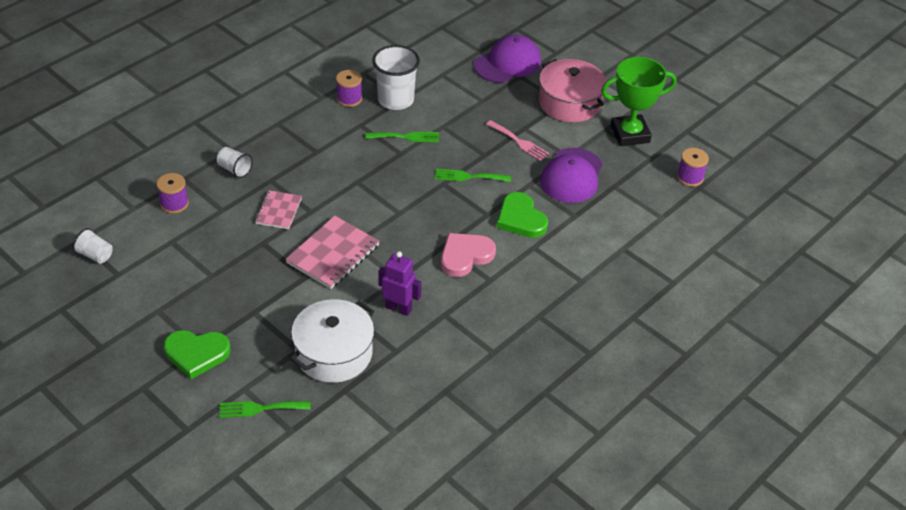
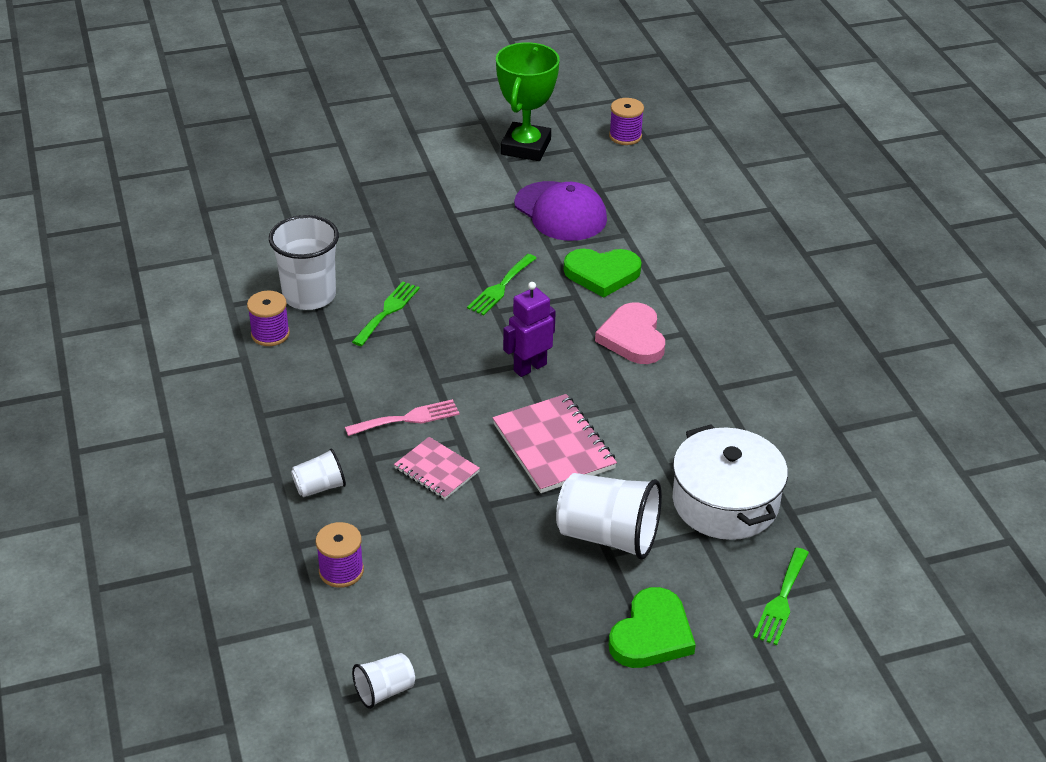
camera: 60 degrees left, 5 degrees down
purple robot [378,251,421,316] -> purple robot moved to [503,282,556,377]
purple cap [474,35,541,83] -> none
pink fork [486,120,549,161] -> pink fork moved to [345,399,460,436]
pink pot [539,59,606,122] -> none
none -> white cup [556,473,662,560]

